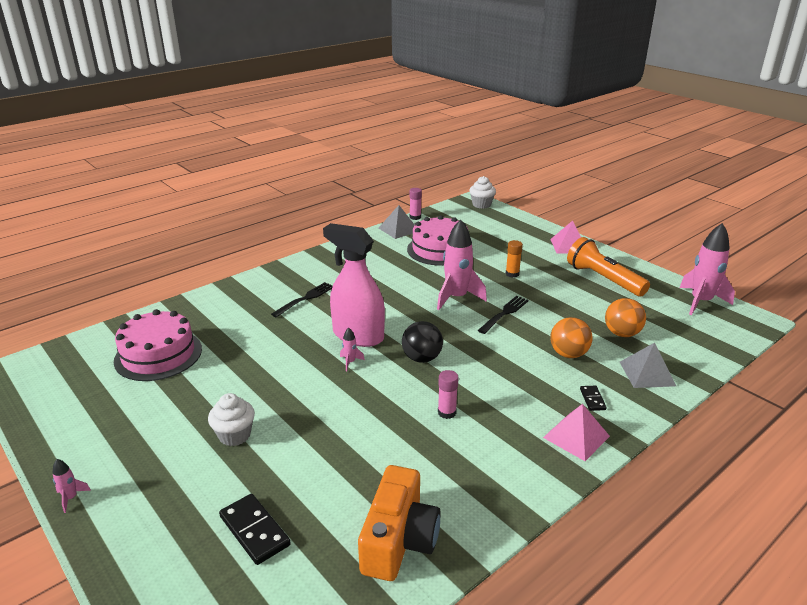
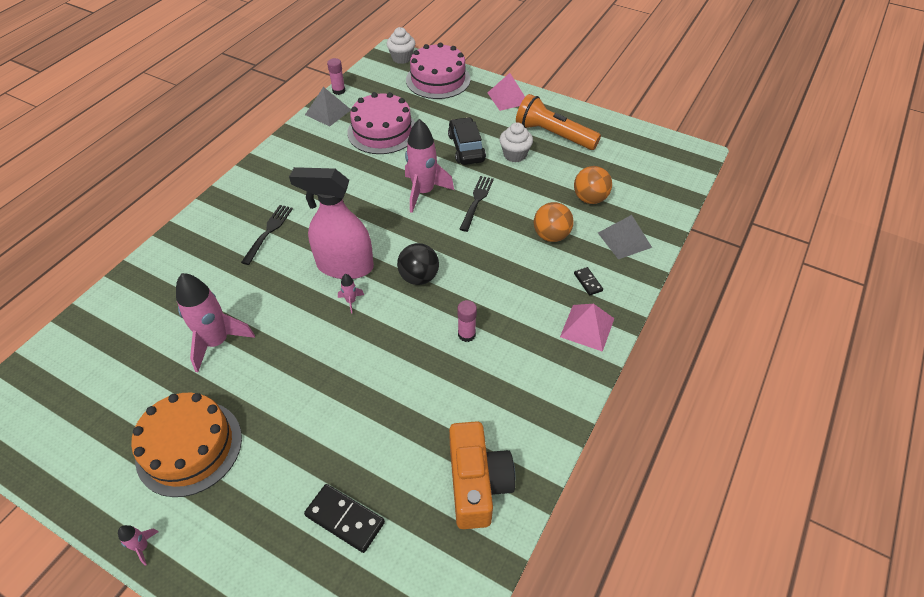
camera: 20 degrees left, 20 degrees up
pink cake [114,309,202,381] -> pink cake moved to [406,43,470,99]
white cupcake [208,393,255,446] -> white cupcake moved to [500,122,533,162]
orange glue stick [506,240,523,278] -> black car [448,117,486,165]
pink rocket [679,223,735,315] -> pink rocket moved to [176,273,255,372]
none -> orange cake [131,393,242,497]

